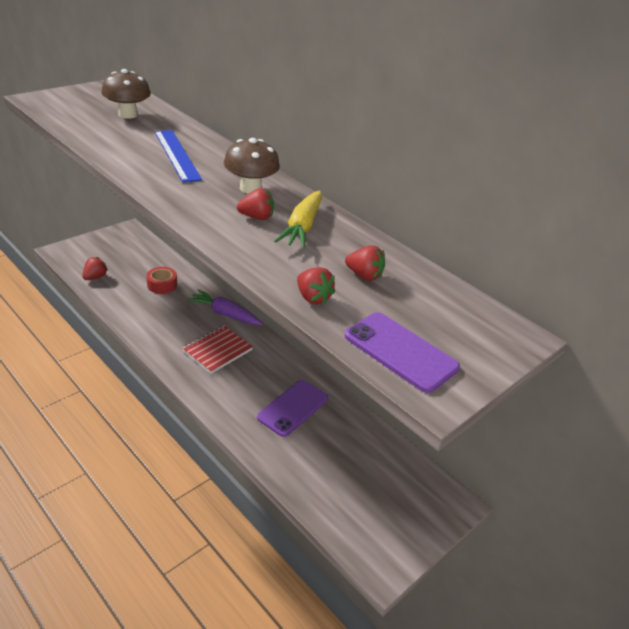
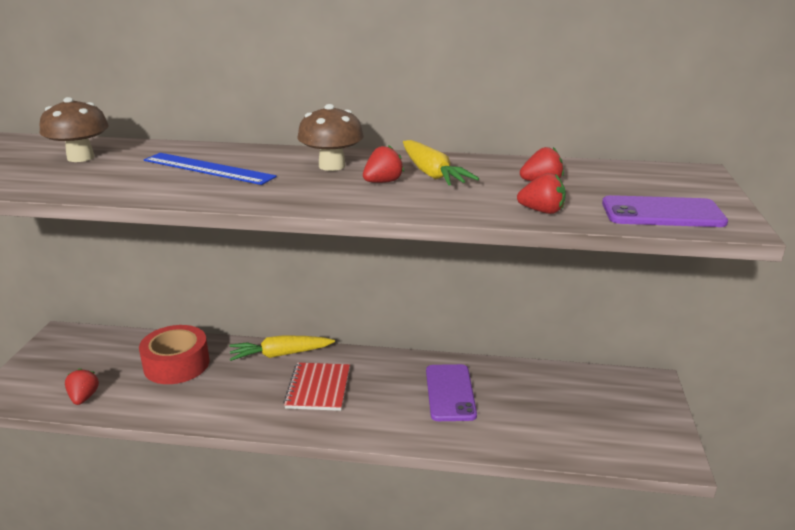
camera: 35 degrees left, 10 degrees down
red tape [146,267,177,294] -> red tape [139,325,210,384], size x1.63
purple carrot [187,289,263,325] -> yellow carrot [229,335,335,361]

